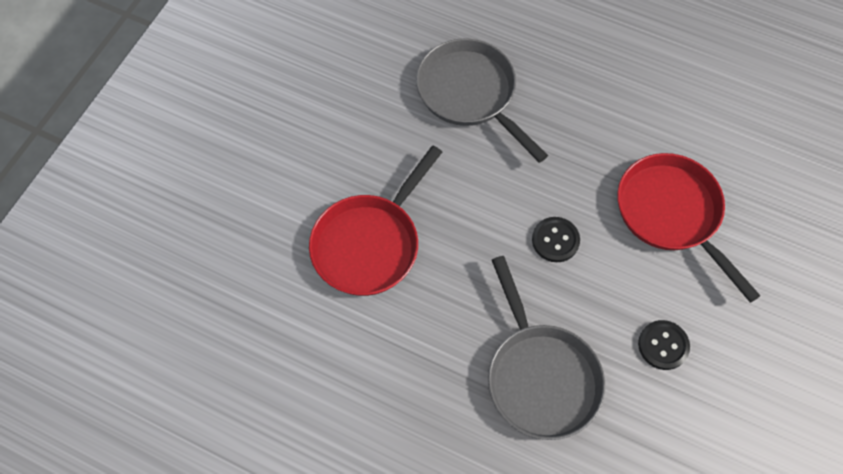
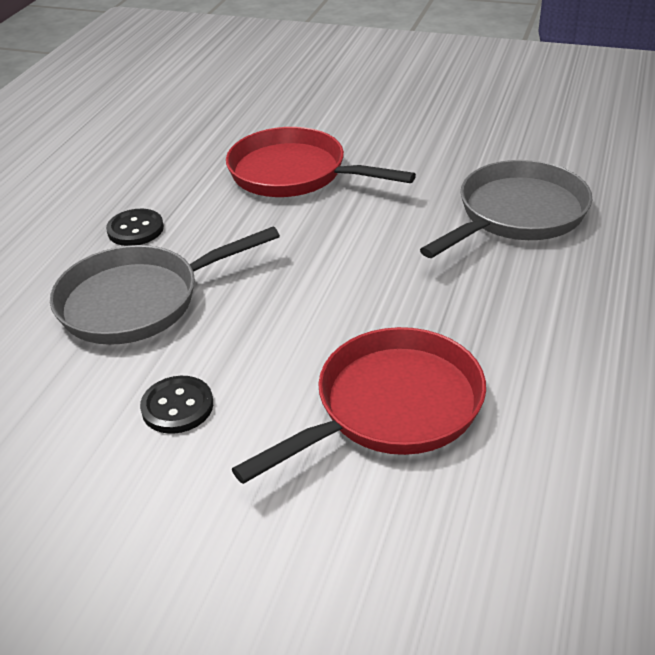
camera: 85 degrees right, 25 degrees down
black button [532,217,580,262] -> black button moved to [106,209,164,246]

